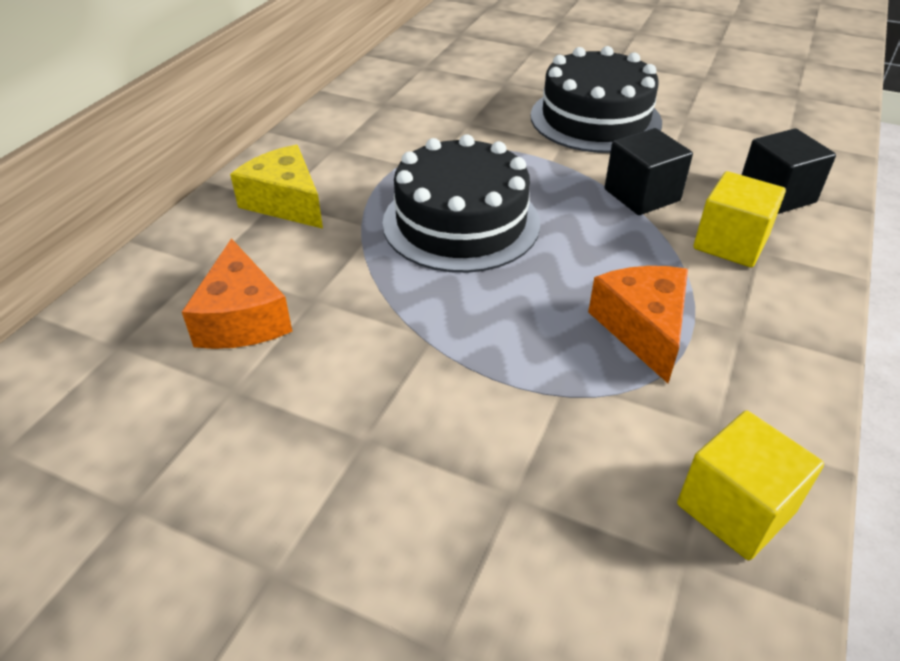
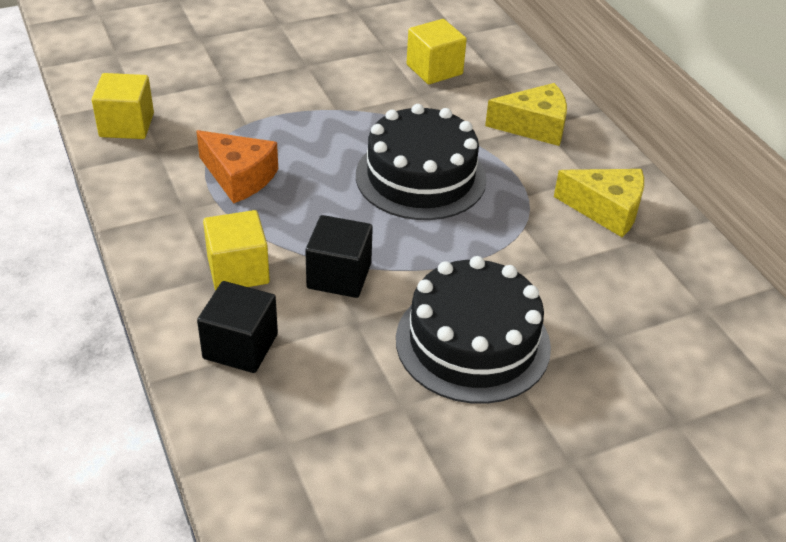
camera: 130 degrees right, 0 degrees up
orange cheese [182,238,293,349] -> yellow cube [407,19,467,84]
none -> yellow cheese [554,169,644,237]

